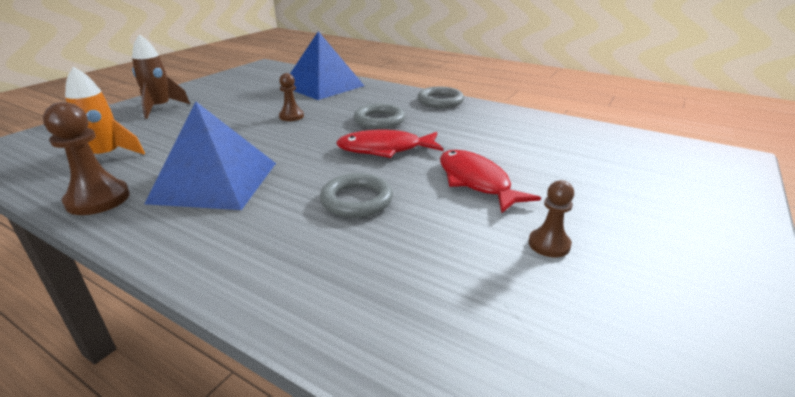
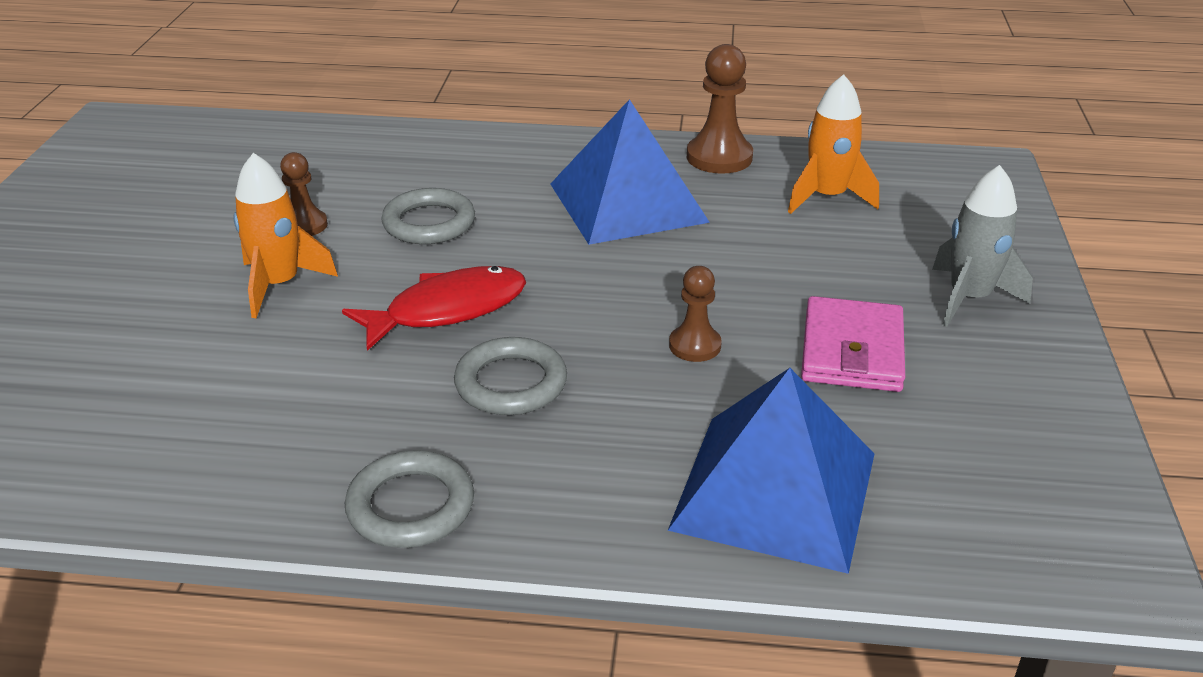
camera: 155 degrees right, 5 degrees up
brown rocket [132,34,190,119] -> grey rocket [932,165,1033,327]
red fish [440,150,541,213] -> orange rocket [233,153,338,318]
brown pawn [528,180,574,257] -> brown pawn moved to [280,152,328,236]
none -> pink wallet [801,296,905,392]

